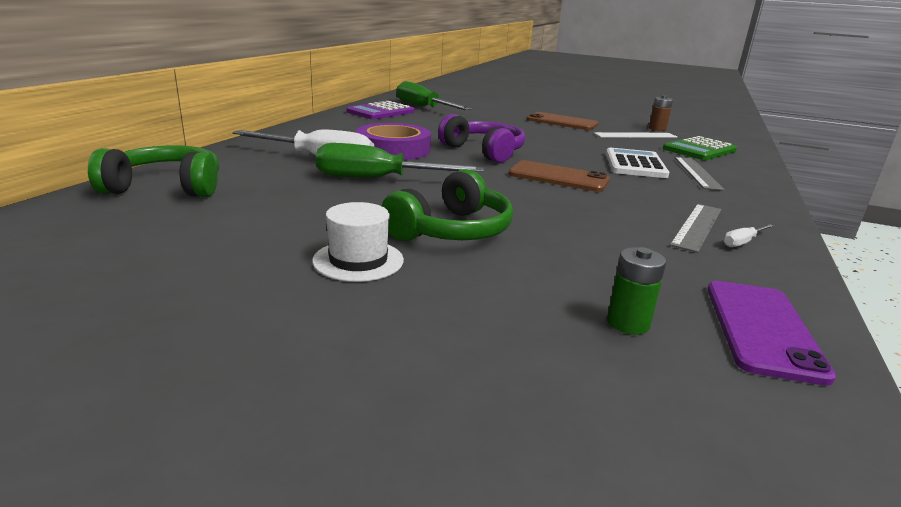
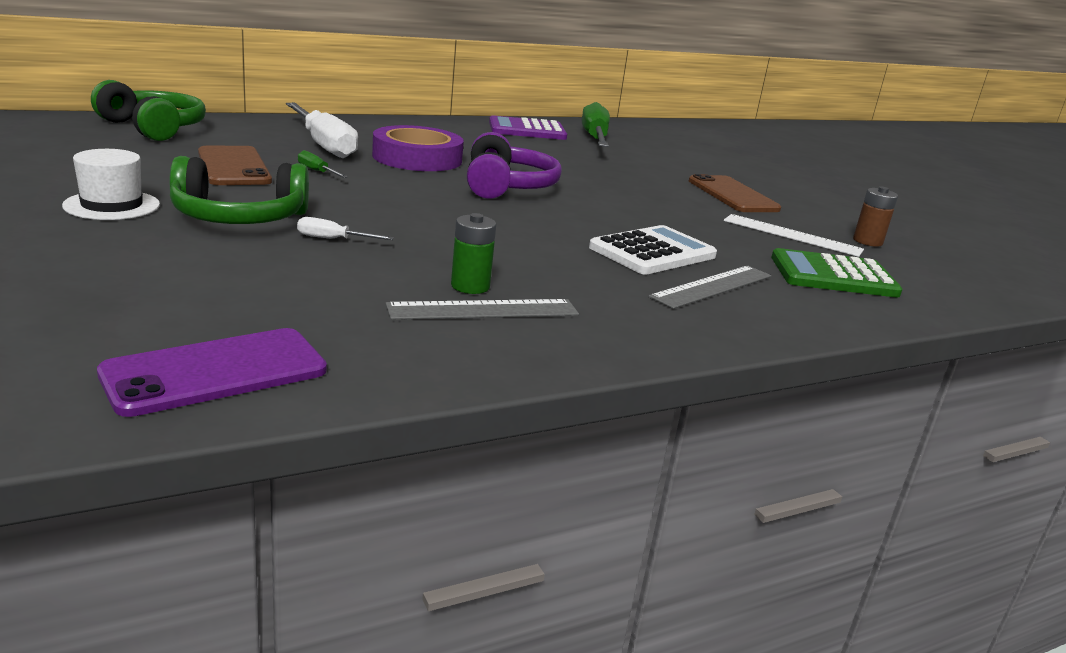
camera: 40 degrees right, 0 degrees up
green screwdriver [316,143,484,178] -> green screwdriver [298,150,348,178], size x0.42
brown phone [509,160,610,192] -> brown phone moved to [198,146,272,185]
green battery [607,247,666,335] -> green battery moved to [451,213,496,294]
white screwdriver [724,224,774,247] -> white screwdriver moved to [297,217,394,240]

